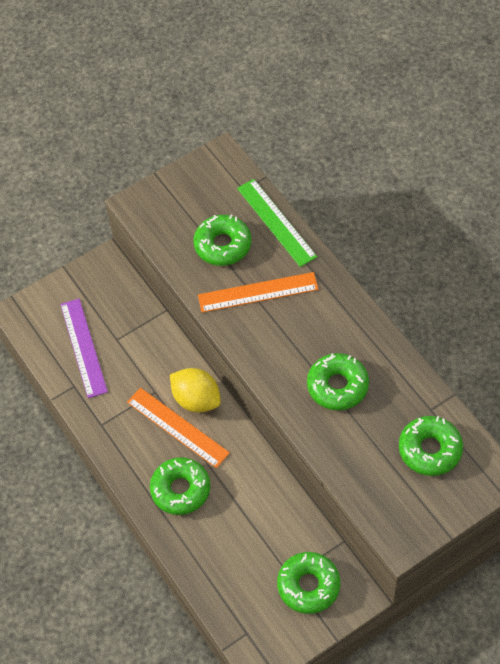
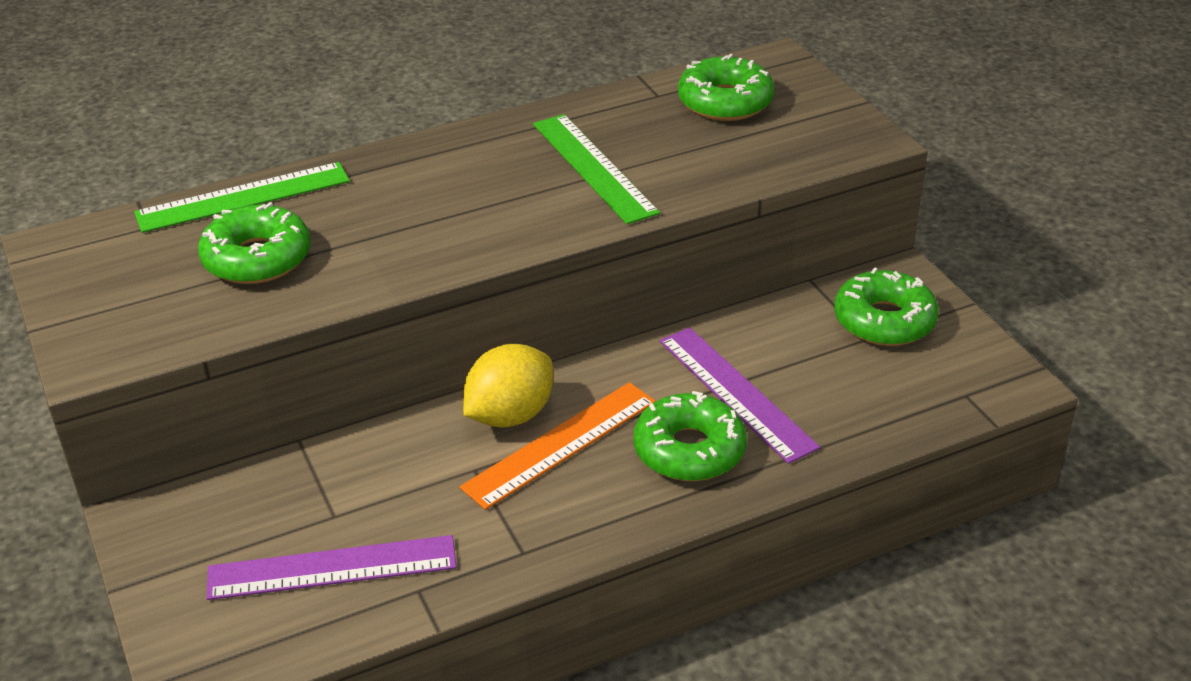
camera: 85 degrees left, 20 degrees down
orange ruler [198,272,318,313] -> none
green donut [307,353,369,410] -> green ruler [533,114,660,224]
none -> purple ruler [660,327,820,464]

